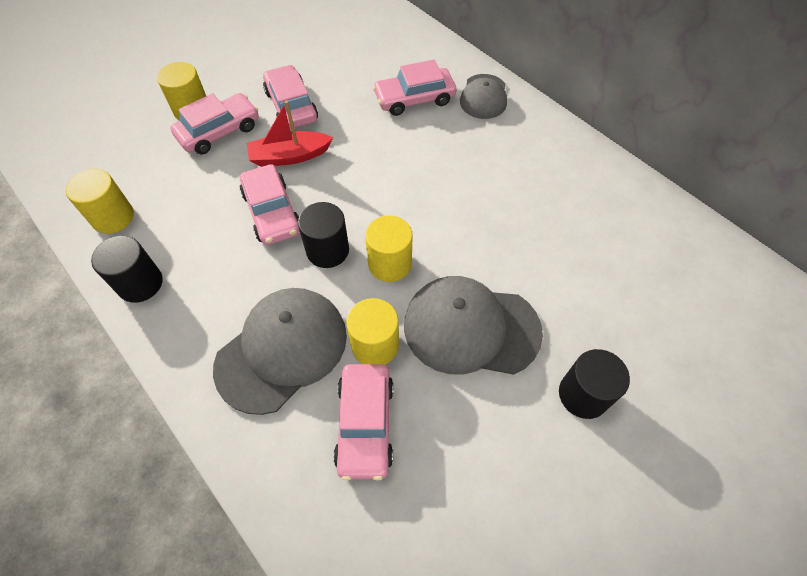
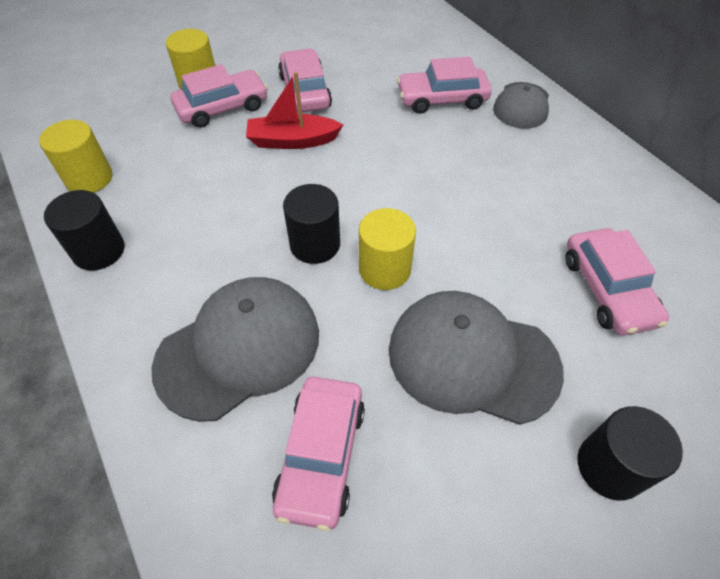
camera: 10 degrees right, 5 degrees down
pink car [240,164,300,245] -> pink car moved to [565,228,669,335]
yellow cylinder [346,298,399,365] -> none

